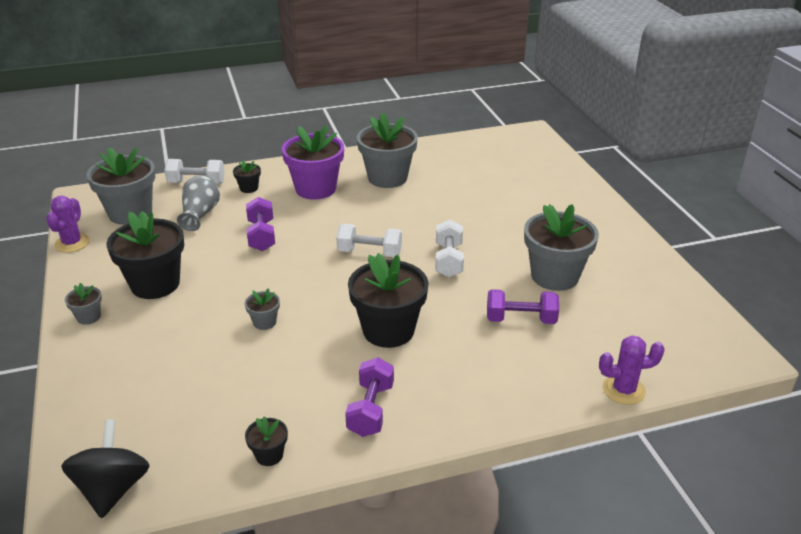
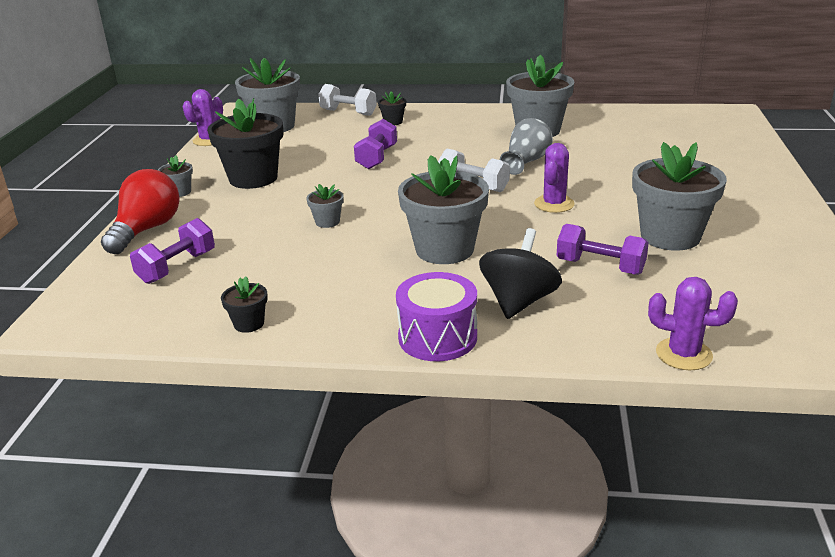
camera: 25 degrees right, 5 degrees down
black spinning top [61,419,150,518] -> black spinning top moved to [479,228,562,319]
grey vase [177,175,220,231] -> grey vase moved to [500,118,553,175]
purple flower pot [282,125,344,200] -> none
purple dumbbell [345,357,394,437] -> purple dumbbell moved to [130,218,215,284]
black flower pot [348,253,428,348] -> grey flower pot [398,155,489,264]
white dumbbell [435,219,464,277] -> purple cactus [534,143,575,213]
none -> red light bulb [101,169,179,254]
none -> purple drum [396,272,477,361]

